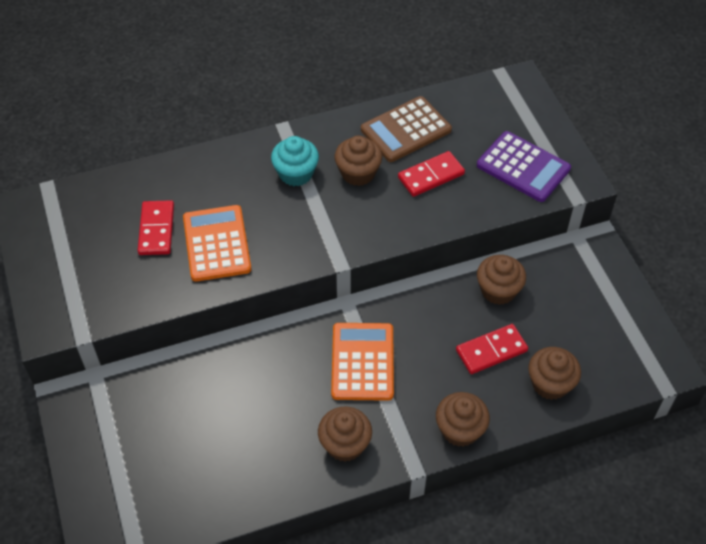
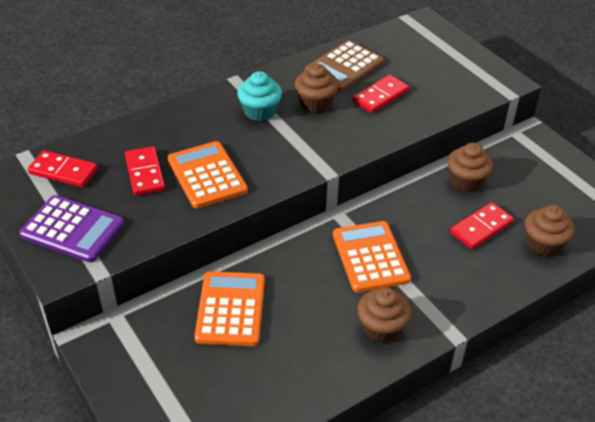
camera: 15 degrees left, 10 degrees down
brown cupcake [436,392,490,447] -> none
purple calculator [477,131,571,202] -> purple calculator moved to [19,195,124,262]
none -> red domino [28,151,98,187]
none -> orange calculator [194,271,265,346]

